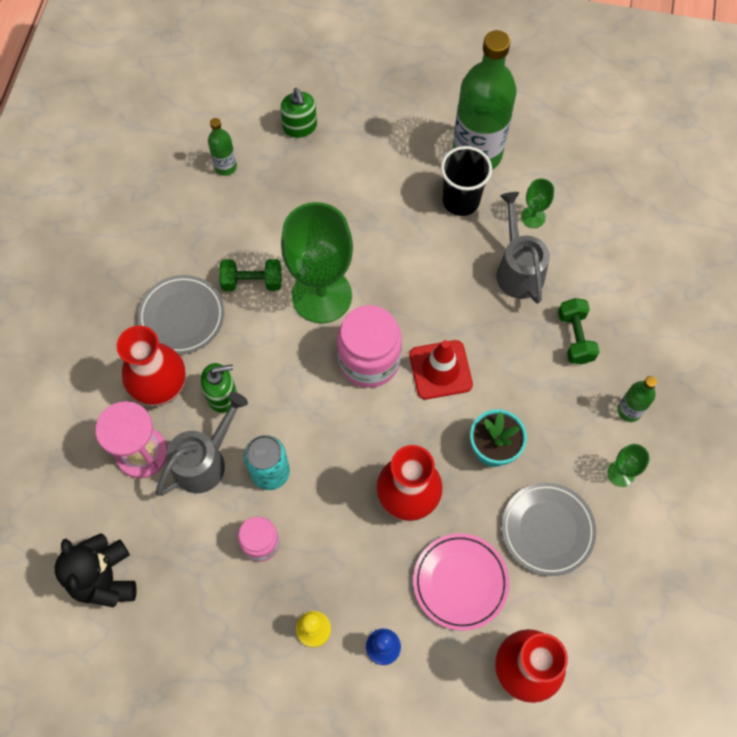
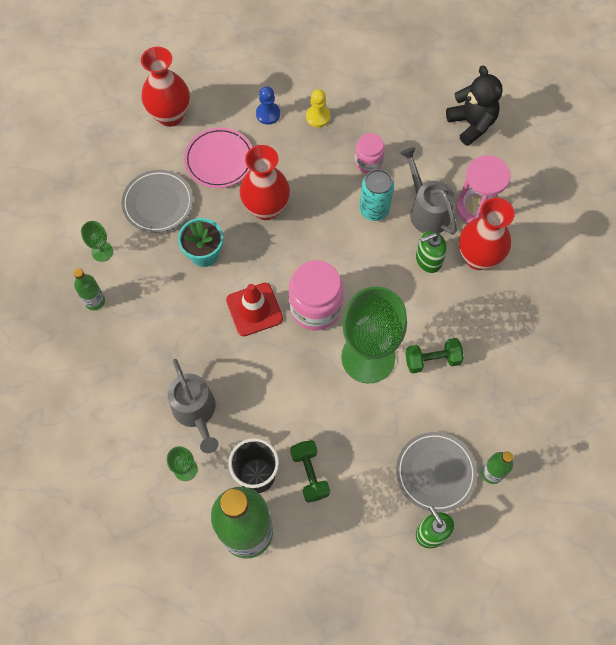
camera: 170 degrees right, 0 degrees up
grey plate [137,275,224,354] -> grey plate moved to [396,432,477,512]
grey watering can [156,392,248,496] -> grey watering can turned 120 degrees clockwise [400,147,457,235]
green dumbbell [558,298,600,364] -> green dumbbell moved to [290,440,330,503]

